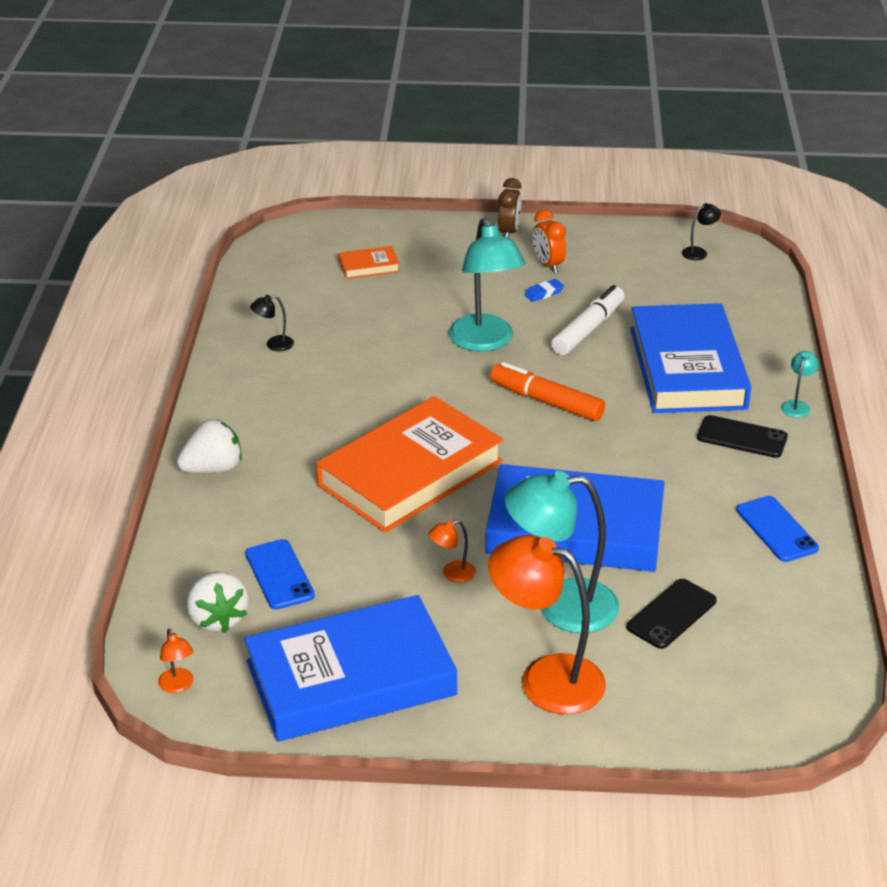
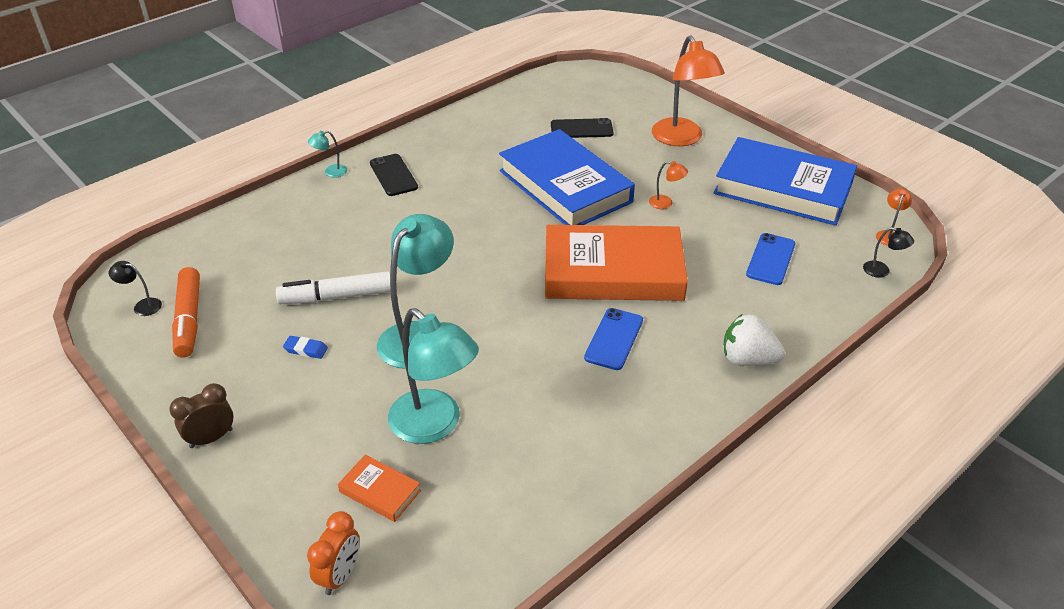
camera: 135 degrees left, 5 degrees up
white strawberry [187,571,249,633] -> none
black lamp [250,295,294,351] -> black lamp moved to [863,227,914,278]
orange marker [490,362,605,421] -> orange marker moved to [172,267,200,358]
turquoise lamp [505,471,619,633] -> turquoise lamp moved to [388,308,479,444]
orange clock [533,210,566,273] -> orange clock moved to [307,511,360,595]
blue book [630,303,752,413] -> none
blue phone [736,496,819,562] -> blue phone moved to [584,308,643,370]

